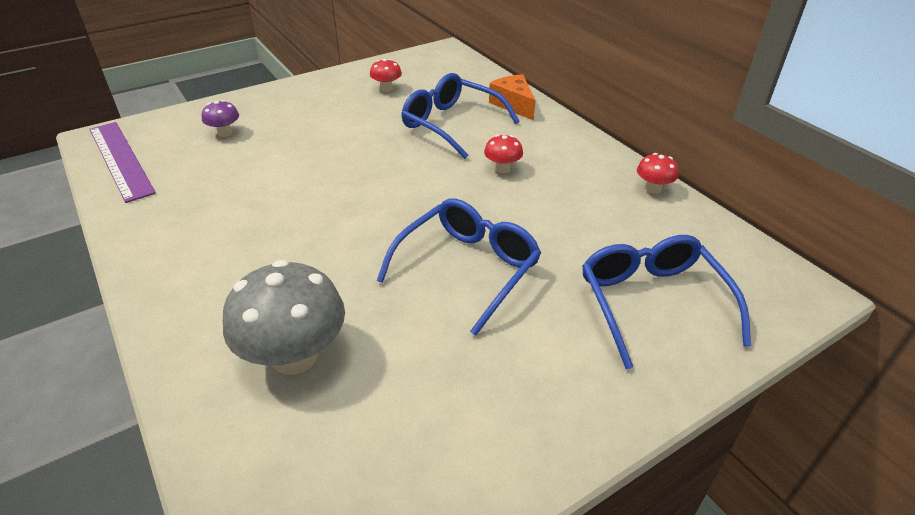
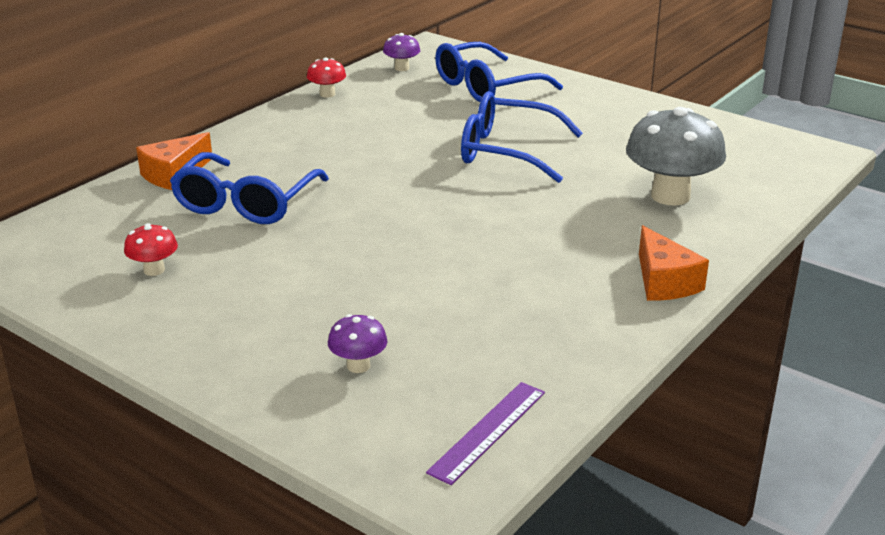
camera: 110 degrees left, 10 degrees down
purple ruler [89,122,156,203] -> purple ruler [426,382,545,485], size x0.64
red mushroom [484,135,523,173] -> none
none -> purple mushroom [383,33,420,71]
none -> orange cheese [639,225,709,301]

